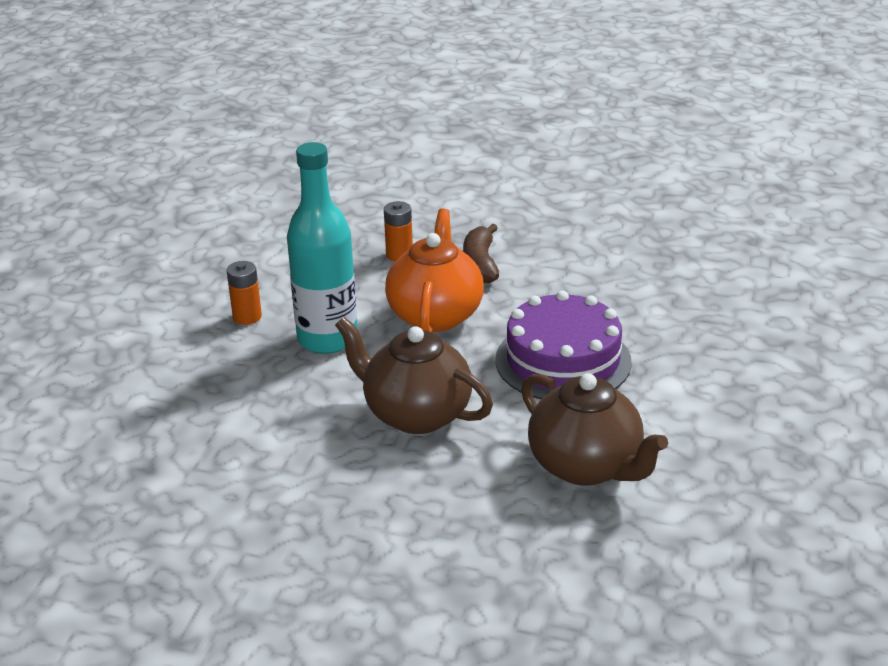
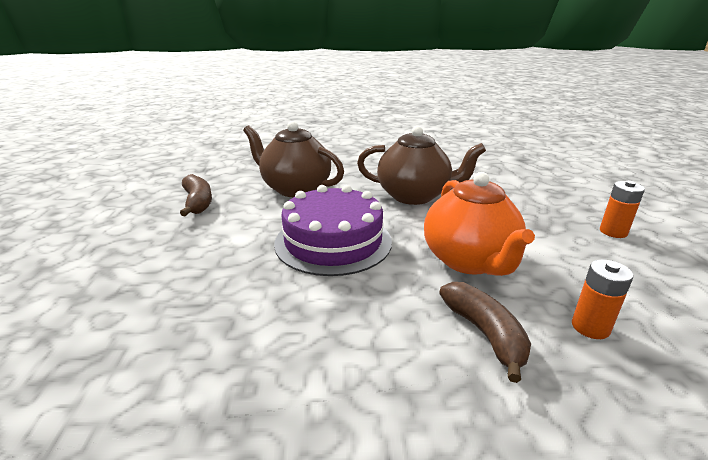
camera: 160 degrees right, 5 degrees down
turquoise bottle [287,142,358,354] -> none
none -> brown banana [180,174,212,216]

